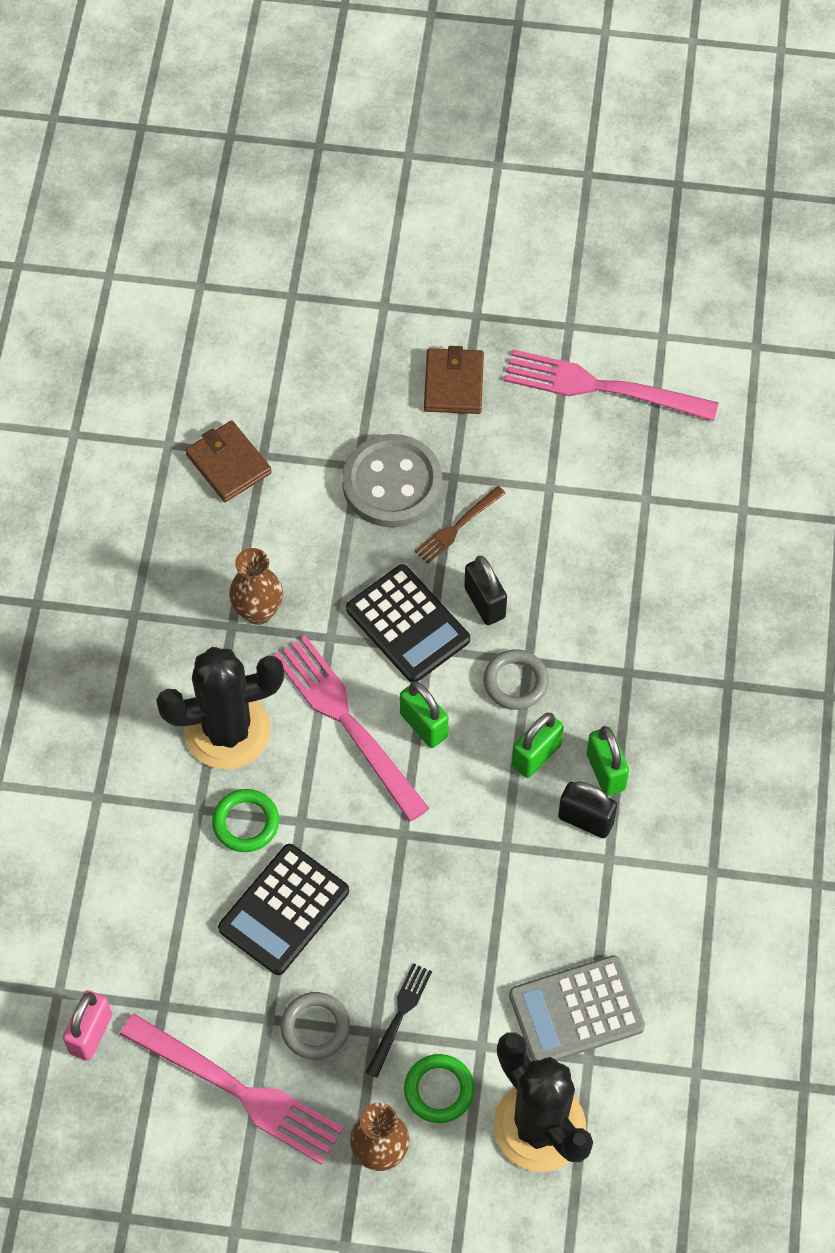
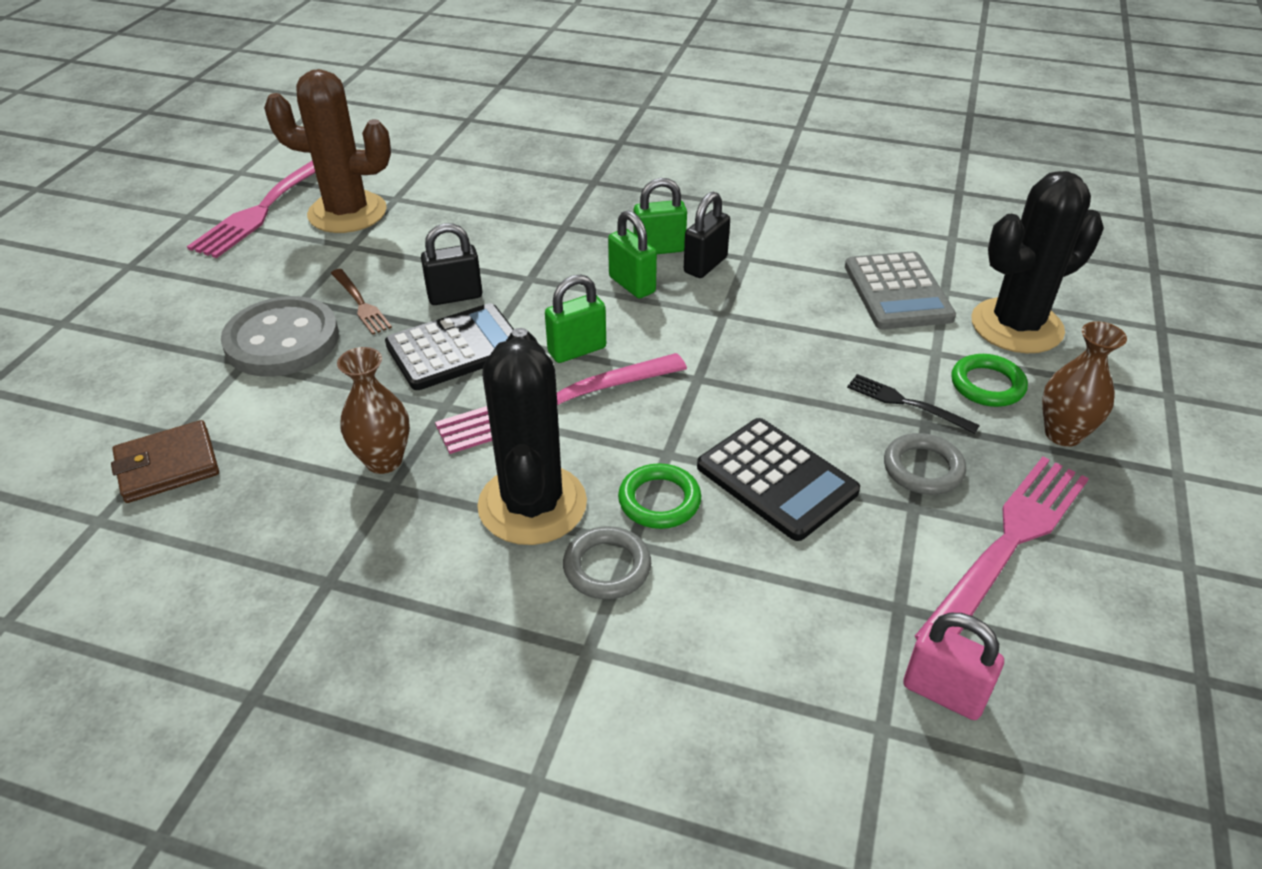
camera: 80 degrees left, 20 degrees down
brown wallet [424,346,484,414] -> none
grey ring [483,649,549,710] -> grey ring moved to [563,526,651,599]
none -> brown cactus [264,69,391,233]

